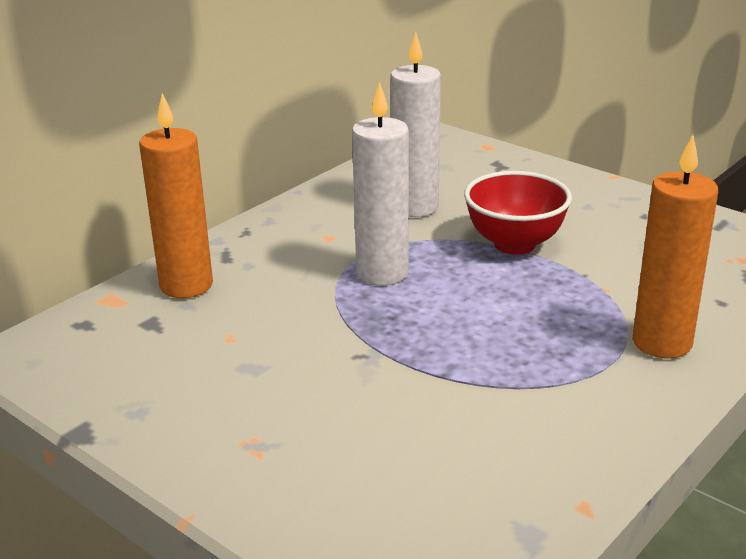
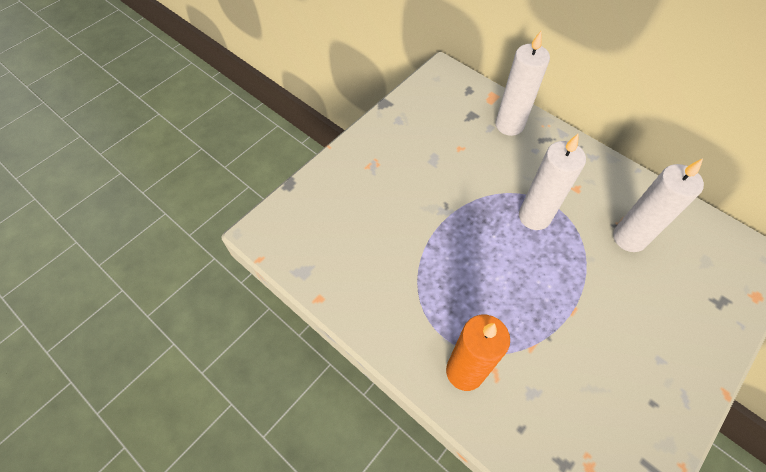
camera: 90 degrees right, 30 degrees up
orange candle [139,93,213,298] -> white candle [496,31,550,136]
red bowl [464,171,572,255] -> none

